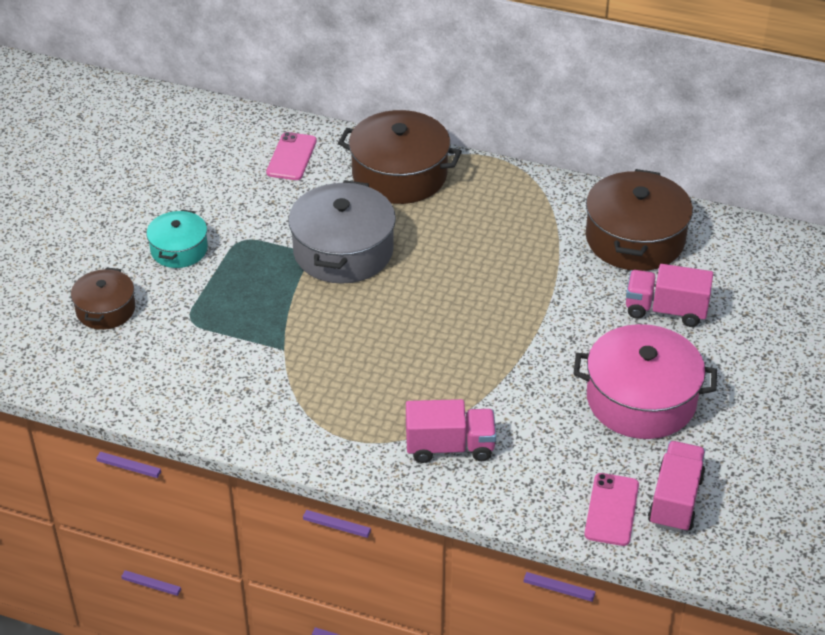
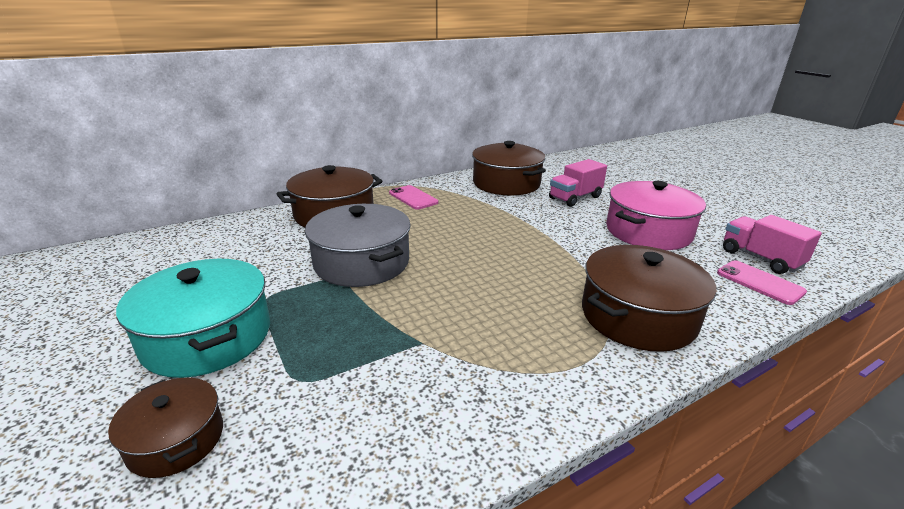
camera: 50 degrees left, 15 degrees down
turquoise pot [146,209,208,268] -> turquoise pot [116,259,270,378], size x1.76
pink phone [266,132,317,180] -> pink phone moved to [389,185,438,210]
pink truck [406,399,496,463] -> brown pot [582,245,716,352]

